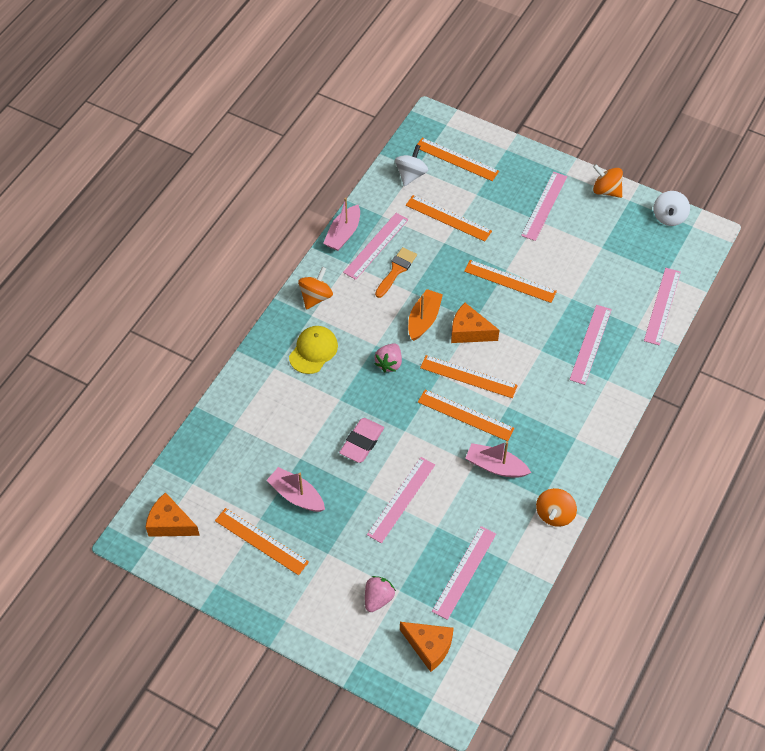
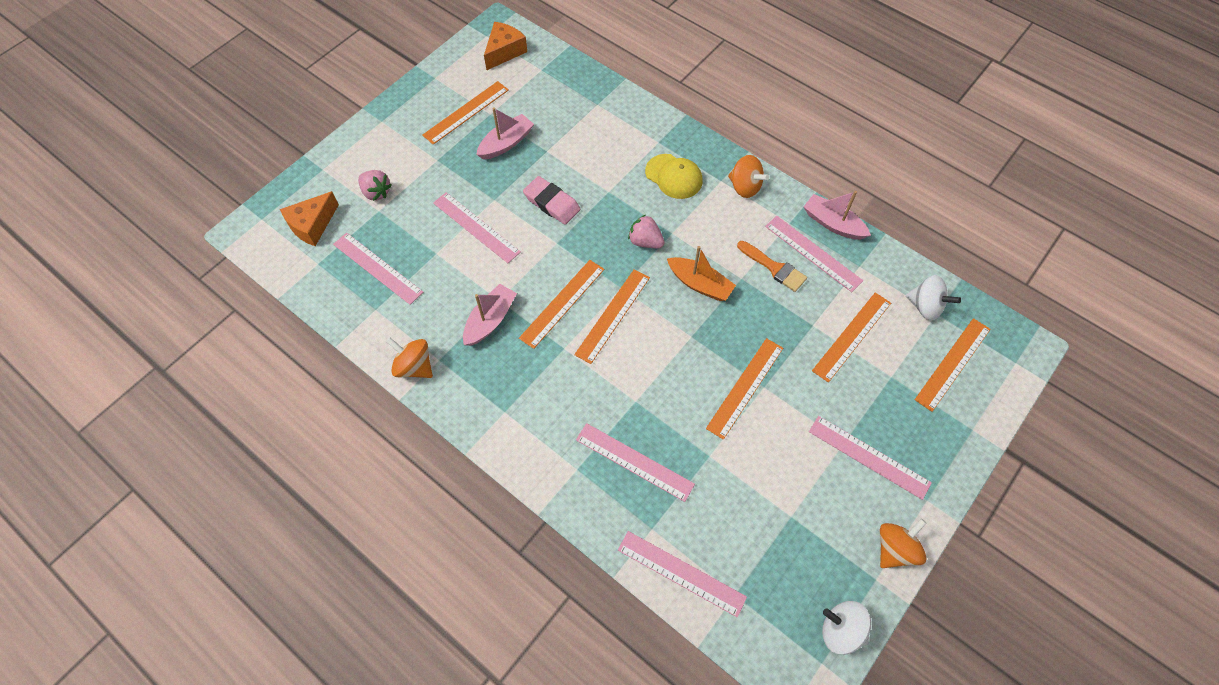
camera: 100 degrees right, 5 degrees up
orange cheese [451,303,499,343] -> none

